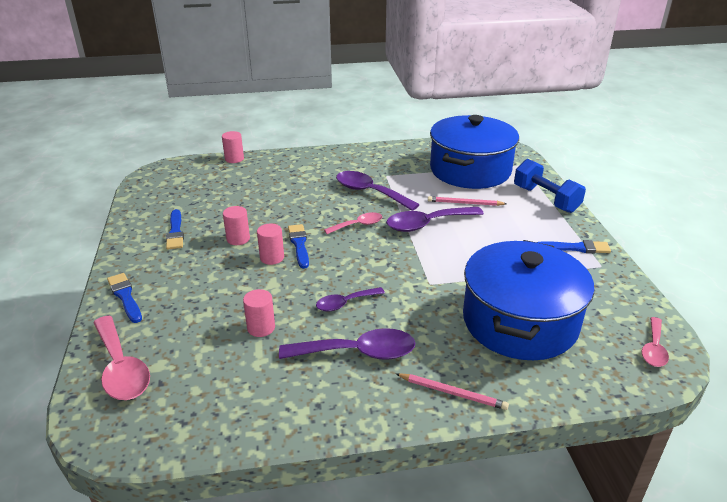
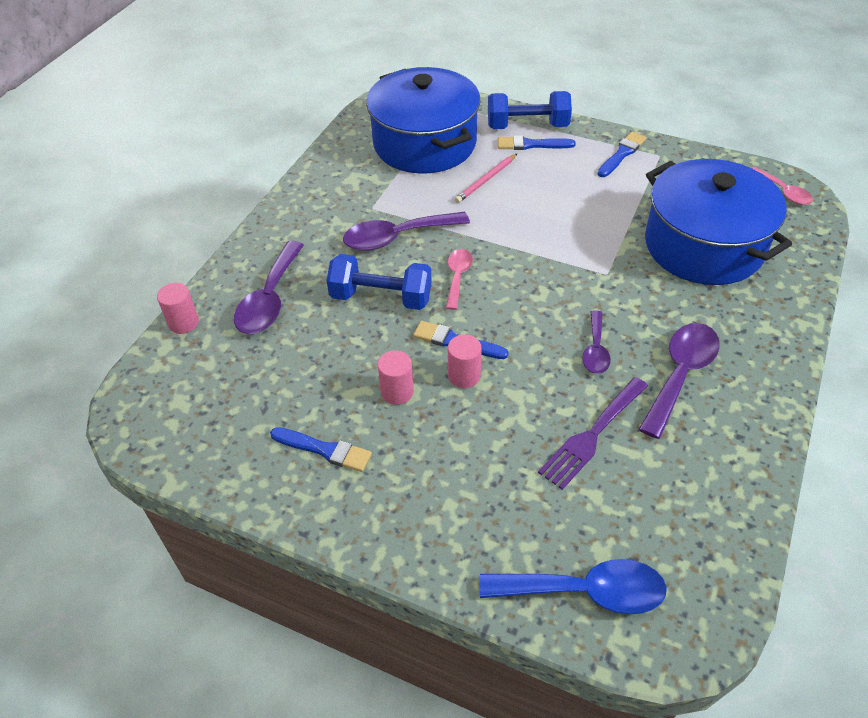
camera: 55 degrees left, 15 degrees up
pink spoon [93,316,150,400] -> blue spoon [480,559,667,614]
blue brush [107,273,142,323] -> blue brush moved to [498,135,576,150]
pink cylinder [243,289,275,337] -> purple fork [538,377,648,490]
purple spoon [386,207,484,232] -> purple spoon moved to [234,241,304,334]
pink pencil [396,373,509,410] -> none
none -> blue dumbbell [326,254,432,310]

